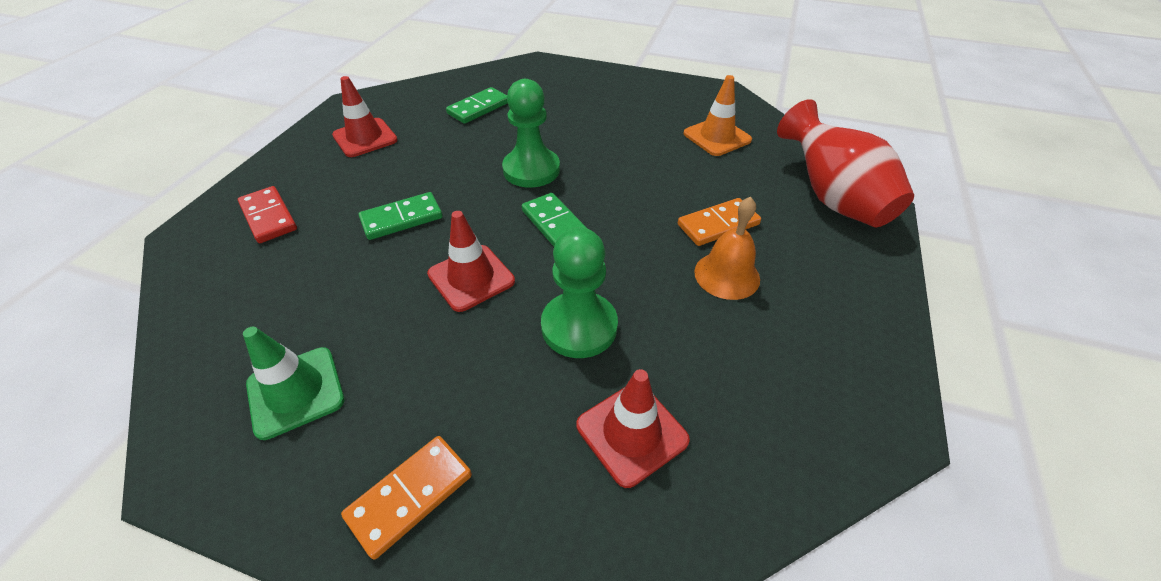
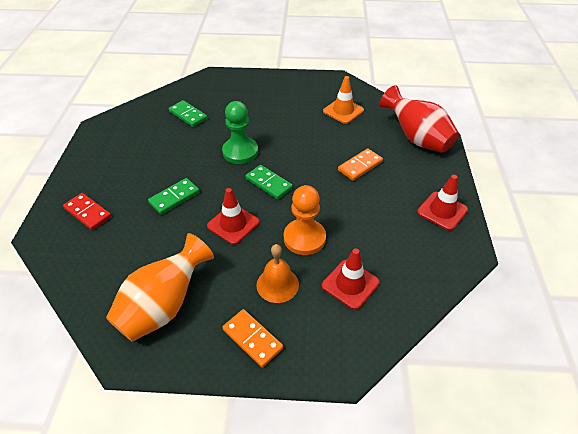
camera: 15 degrees left, 0 degrees up
green traffic cone [243,327,345,440] -> orange vase [106,233,214,342]
red traffic cone [332,76,397,157] -> red traffic cone moved to [417,175,468,231]
orange domino [341,436,472,559] -> orange domino turned 75 degrees counterclockwise [222,309,283,368]
green domino [446,87,508,124] -> green domino turned 75 degrees counterclockwise [169,100,207,127]
green pawn [541,227,618,358] -> orange pawn [284,185,326,255]
orange bell [694,197,760,300] -> orange bell moved to [257,244,299,303]

